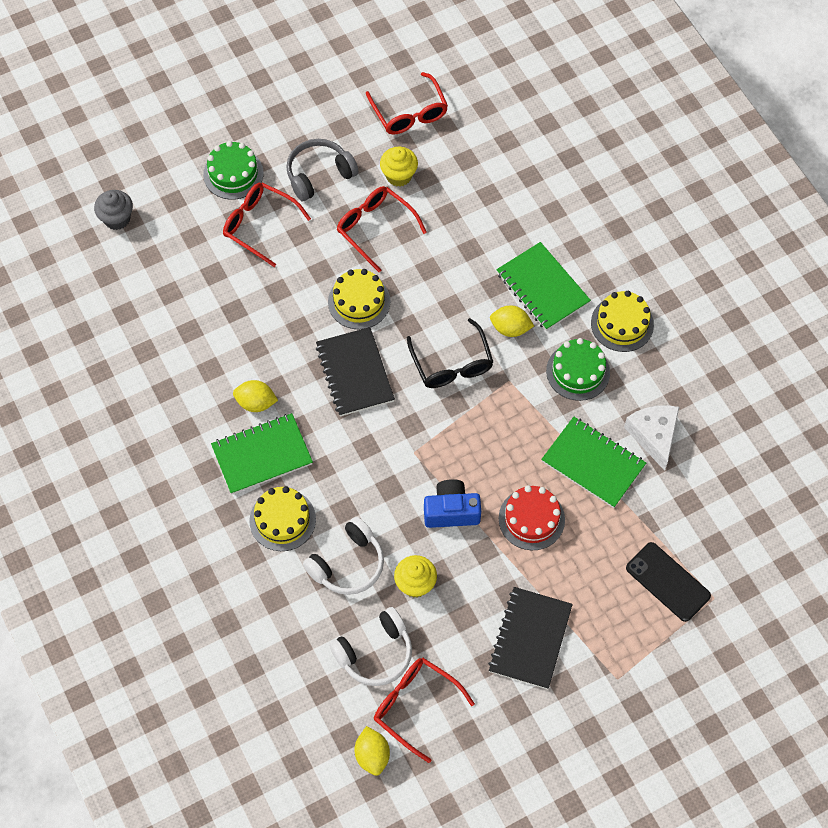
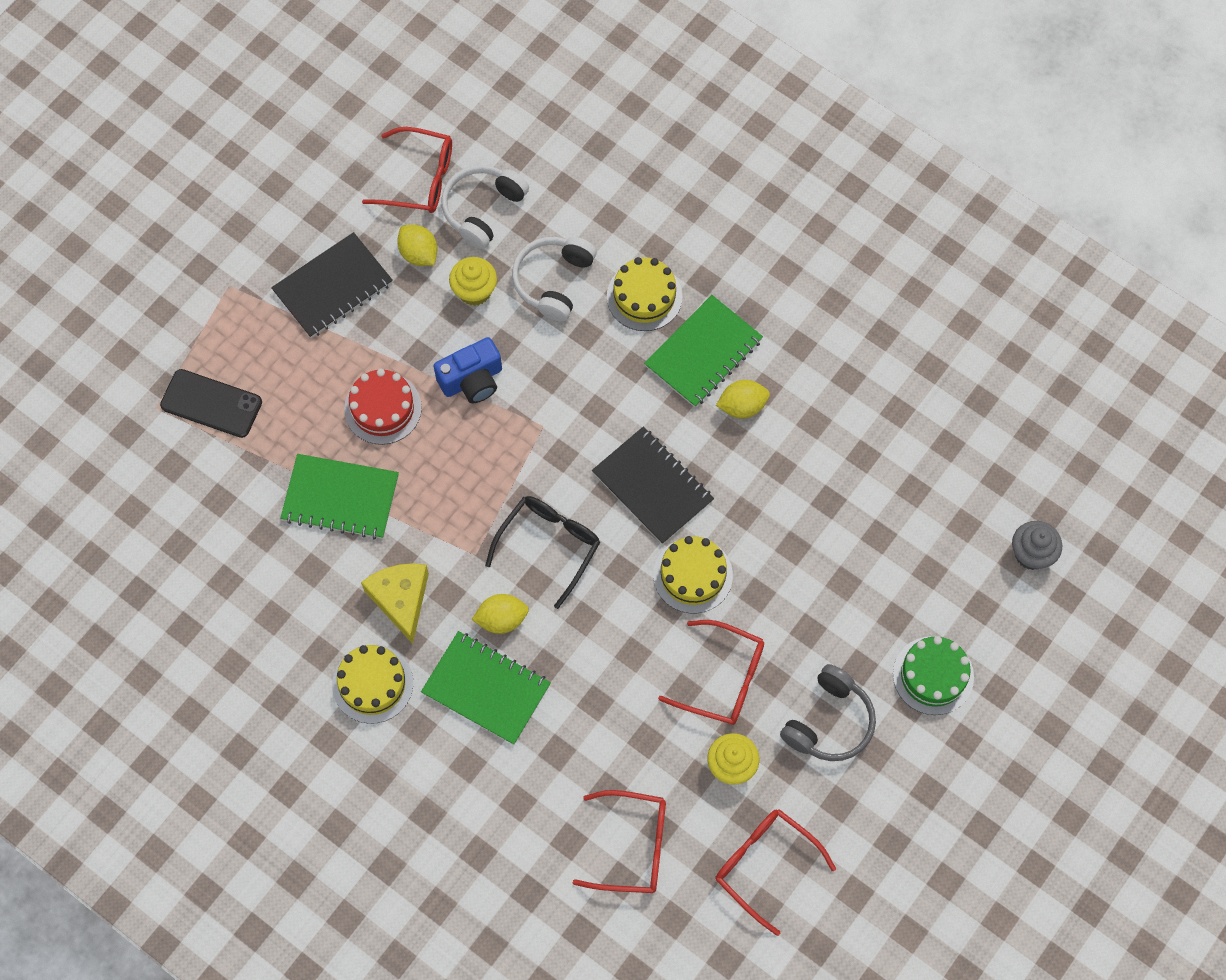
camera: 155 degrees right, 5 degrees up
red glasses [223,183,311,267] -> red glasses moved to [573,790,666,893]
yellow lemon [355,726,390,776] -> yellow lemon moved to [397,225,437,266]
black glasses [407,318,493,388] -> black glasses turned 75 degrees clockwise [485,496,600,609]
black notebook [488,587,573,689] -> black notebook turned 60 degrees clockwise [271,232,393,338]
green cake [546,338,610,401] -> yellow cheese [361,563,429,644]
white cheese [624,405,679,471] -> none

